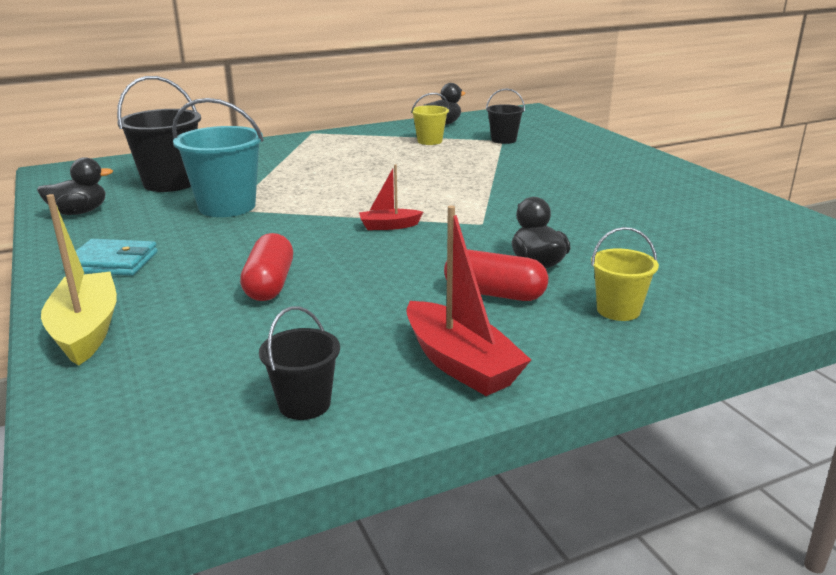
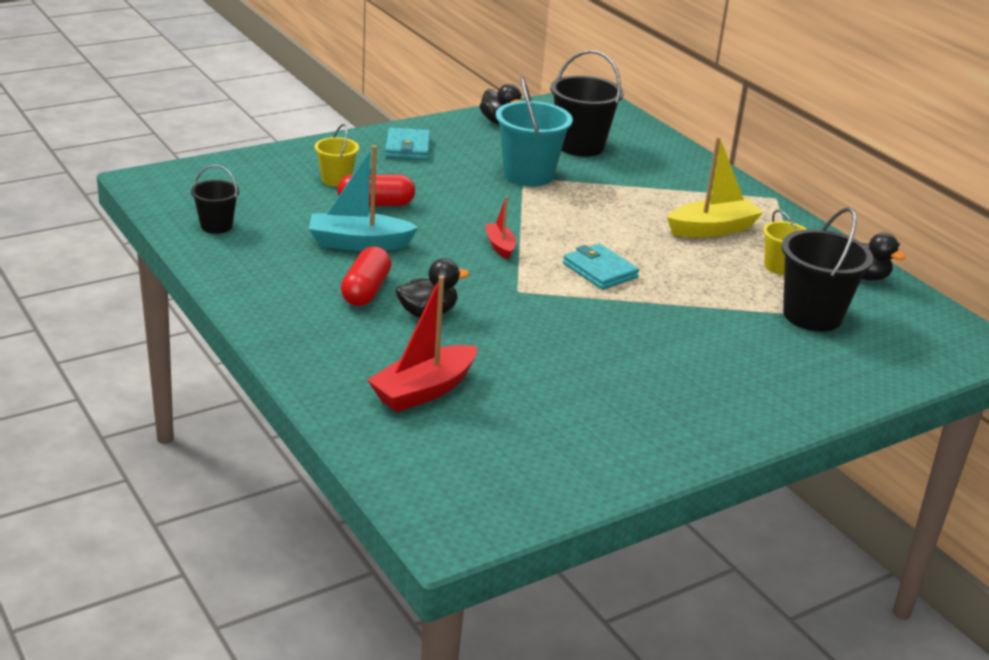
camera: 80 degrees right, 5 degrees up
yellow boat [41,194,117,366] -> yellow boat moved to [667,137,764,238]
red boat [406,205,531,396] -> red boat moved to [367,275,477,412]
black bucket [486,88,525,144] -> black bucket [781,207,873,332], size x1.78
yellow bucket [591,227,659,321] -> yellow bucket moved to [315,124,359,187]
none -> turquoise boat [309,145,419,251]
none -> turquoise wallet [563,244,639,290]

